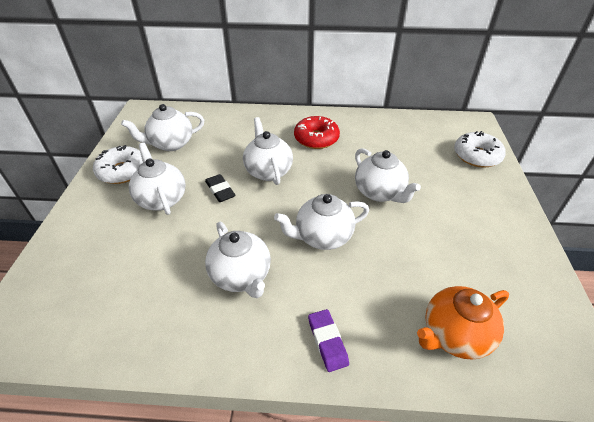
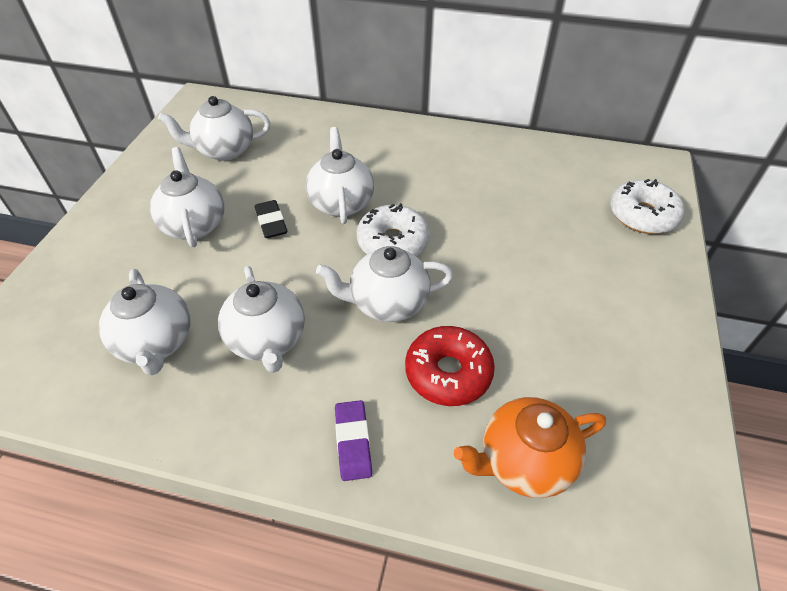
camera: 10 degrees right, 5 degrees up
white donut [93,145,143,184] -> white donut moved to [357,203,430,256]
red donut [294,116,340,149] -> red donut moved to [405,326,495,406]
white teapot [355,148,421,203] -> white teapot moved to [99,269,191,375]

